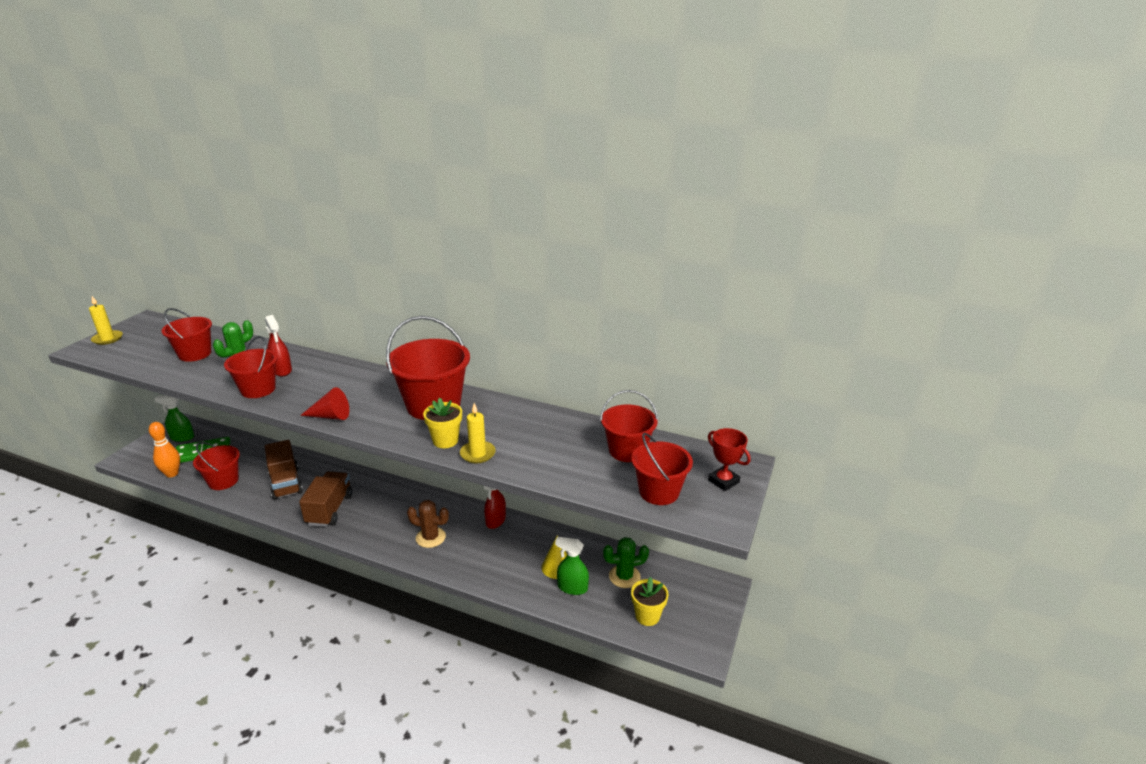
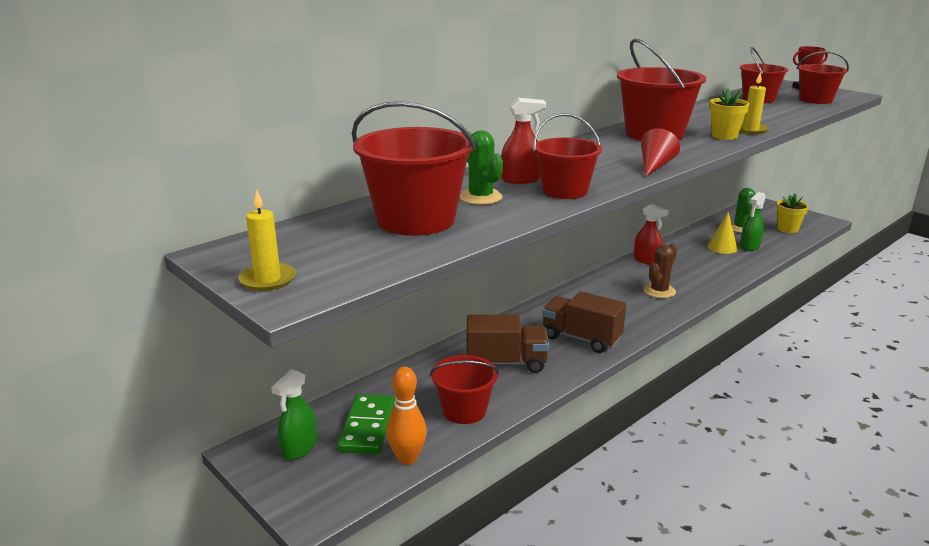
camera: 65 degrees left, 5 degrees down
red bucket [162,308,212,362] -> red bucket [352,101,476,236], size x1.58

